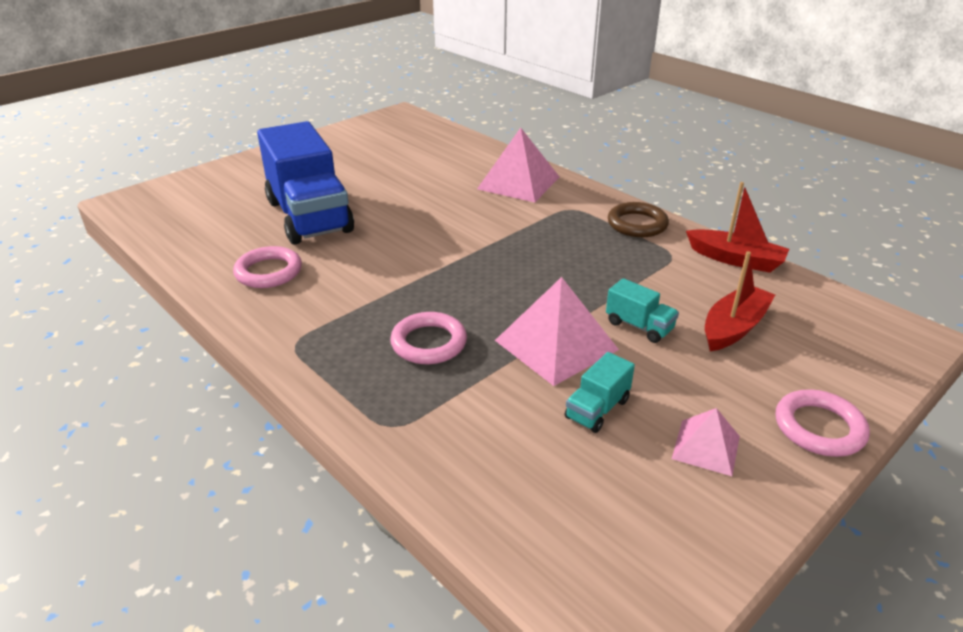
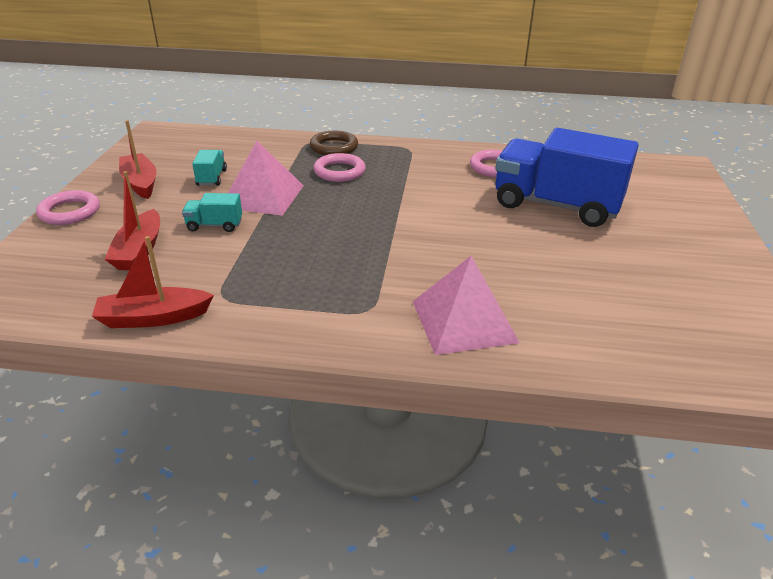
camera: 140 degrees right, 0 degrees up
brown ring [608,202,669,237] -> brown ring moved to [310,131,358,155]
pink pyramid [672,408,740,476] -> red boat [119,120,157,199]

